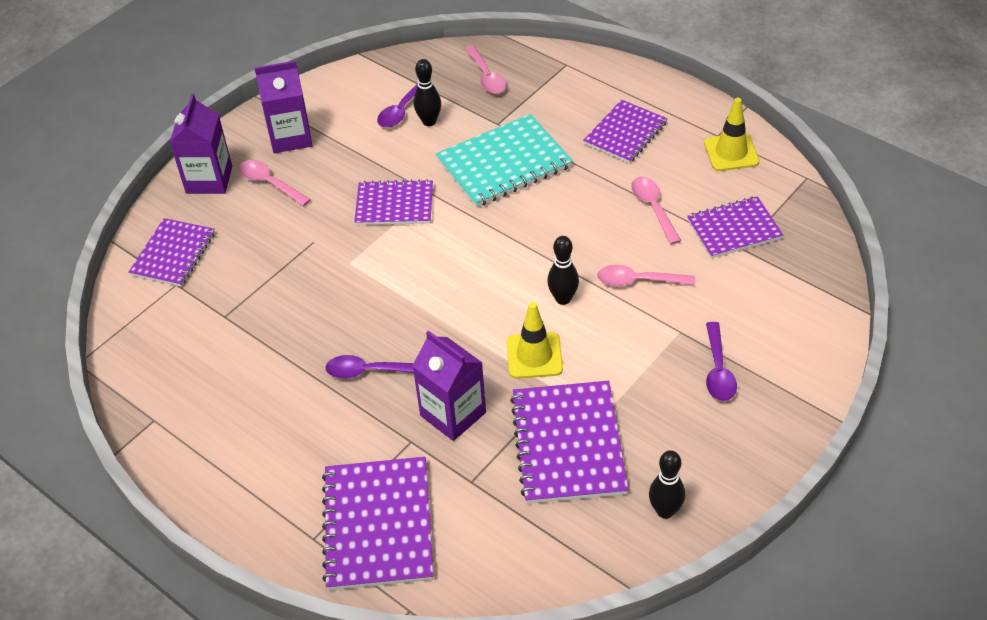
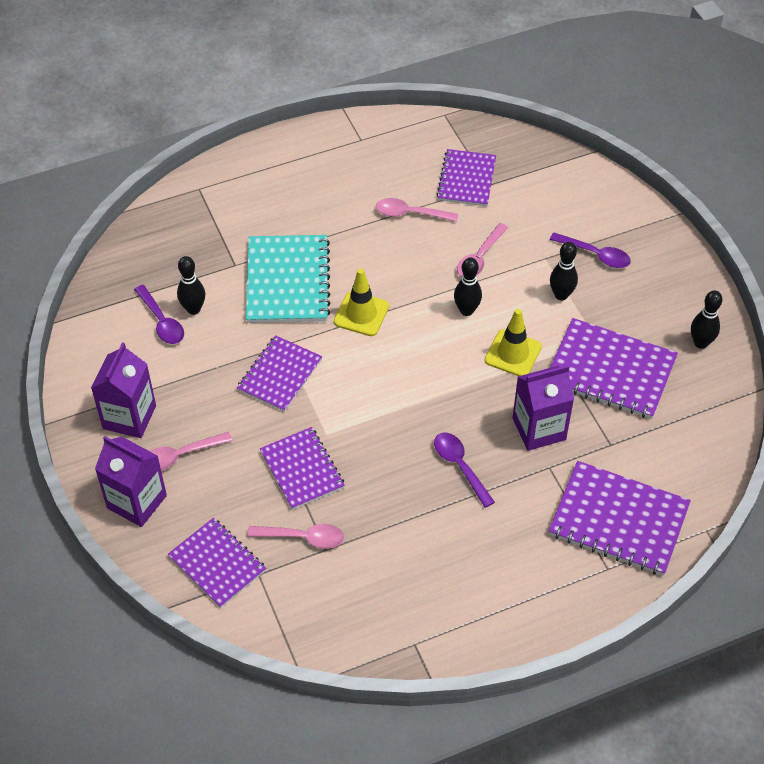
camera: 65 degrees left, 5 degrees up
purple spoon [325,355,414,379] -> purple spoon turned 120 degrees clockwise [434,432,495,508]
pink spoon [465,45,506,94] -> pink spoon moved to [247,524,344,549]
purple notebook [583,100,667,163] -> purple notebook moved to [260,427,345,510]
yellow traffic cone [704,98,759,171] -> yellow traffic cone moved to [334,269,389,336]
none -> black bowling pin [550,242,578,300]

